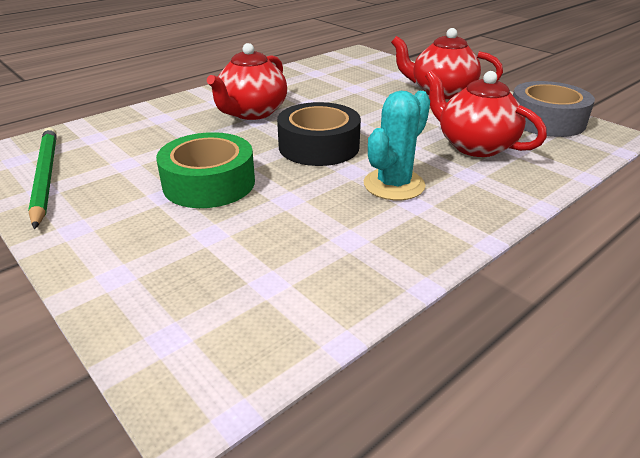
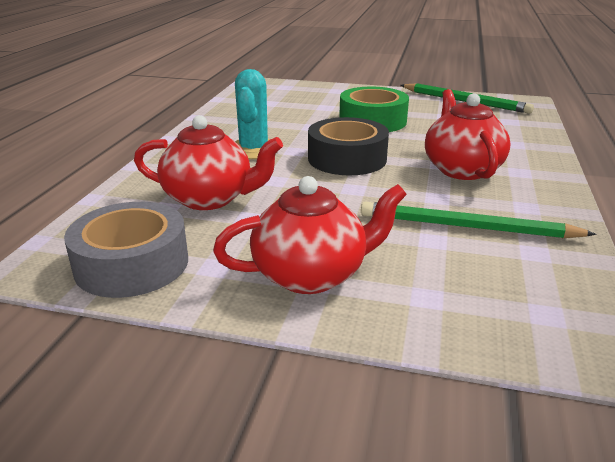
camera: 145 degrees right, 5 degrees down
none -> green pencil [361,202,596,238]

